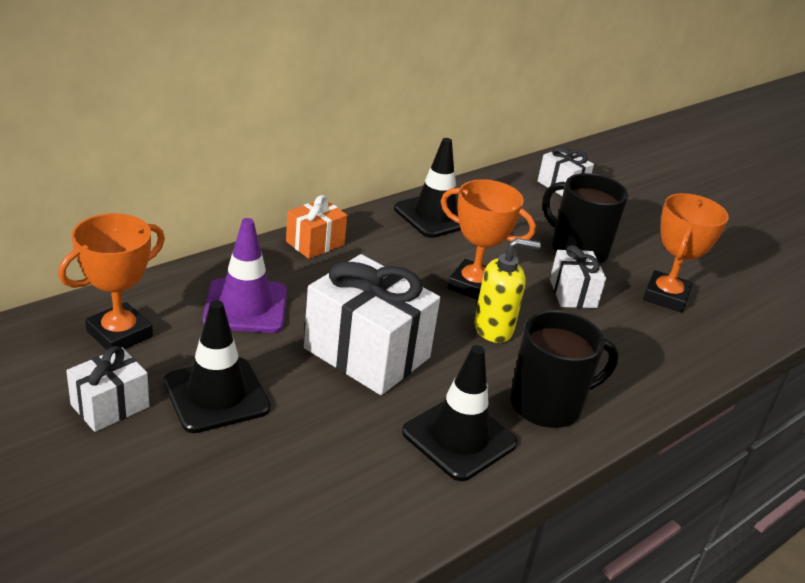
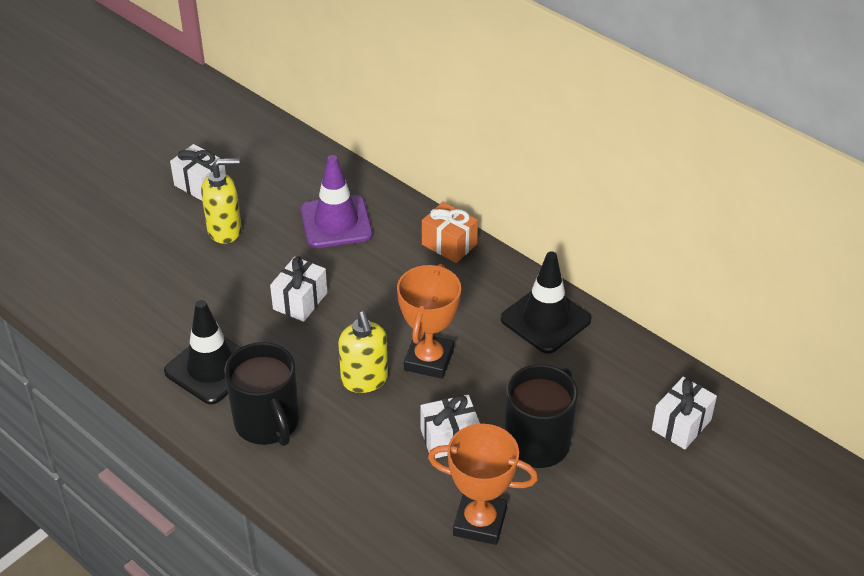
camera: 85 degrees right, 10 degrees up
orange trophy [58,213,165,350] -> none
black traffic cone [164,300,271,433] -> yellow soap dispenser [201,158,242,244]
white gift [304,254,440,395] -> white gift [270,256,327,322], size x0.54

